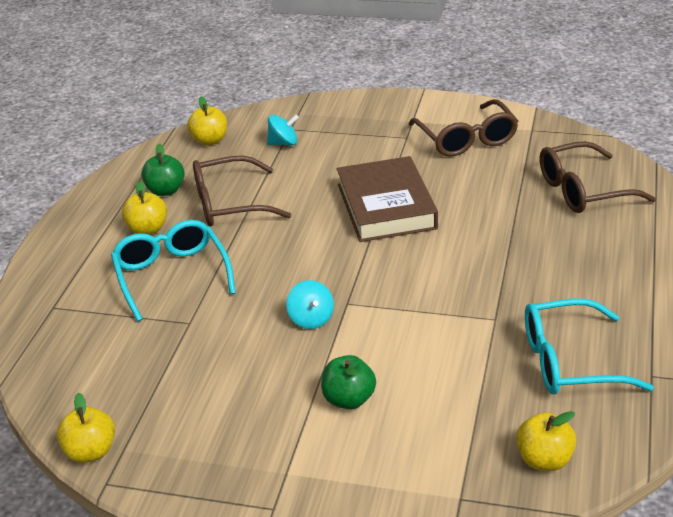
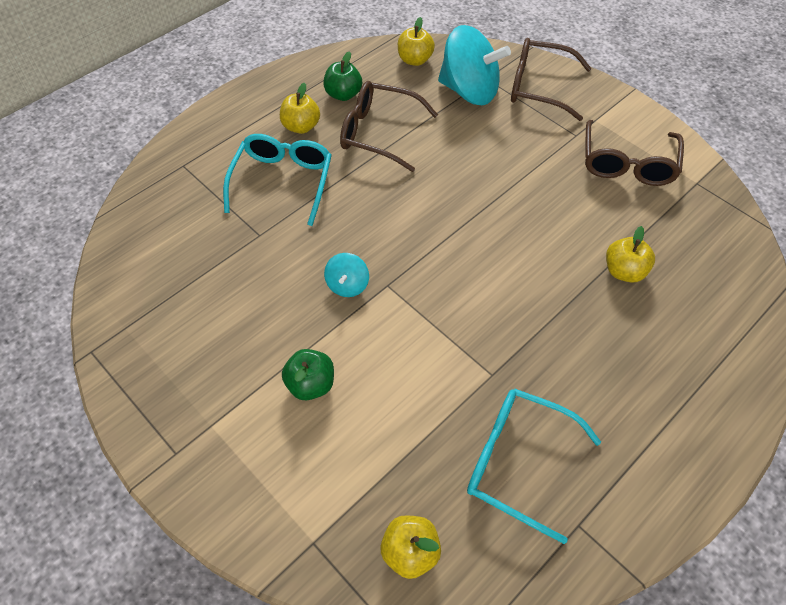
camera: 30 degrees right, 20 degrees up
yellow apple [57,392,115,463] -> yellow apple moved to [606,226,655,283]
turquoise spinning top [267,115,299,146] -> turquoise spinning top [438,25,511,105], size x2.11
brown book [337,156,438,242] -> none
brown glasses [539,141,656,213] -> brown glasses moved to [511,38,592,121]

